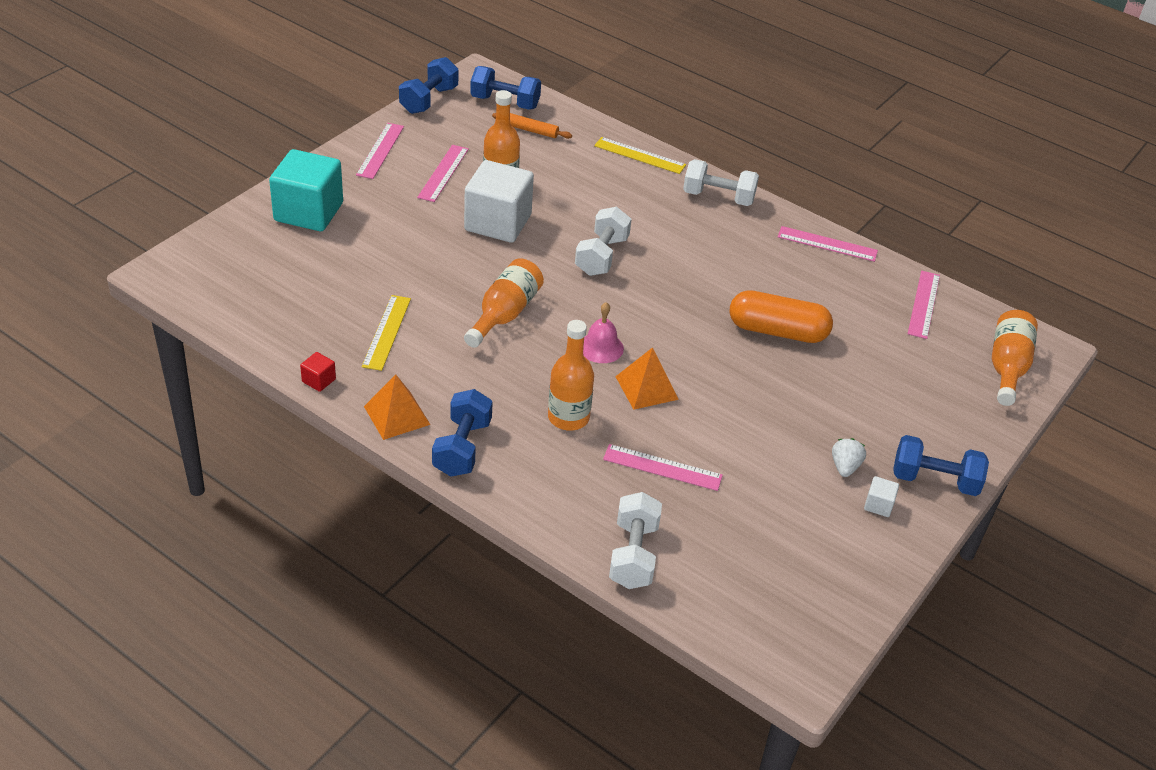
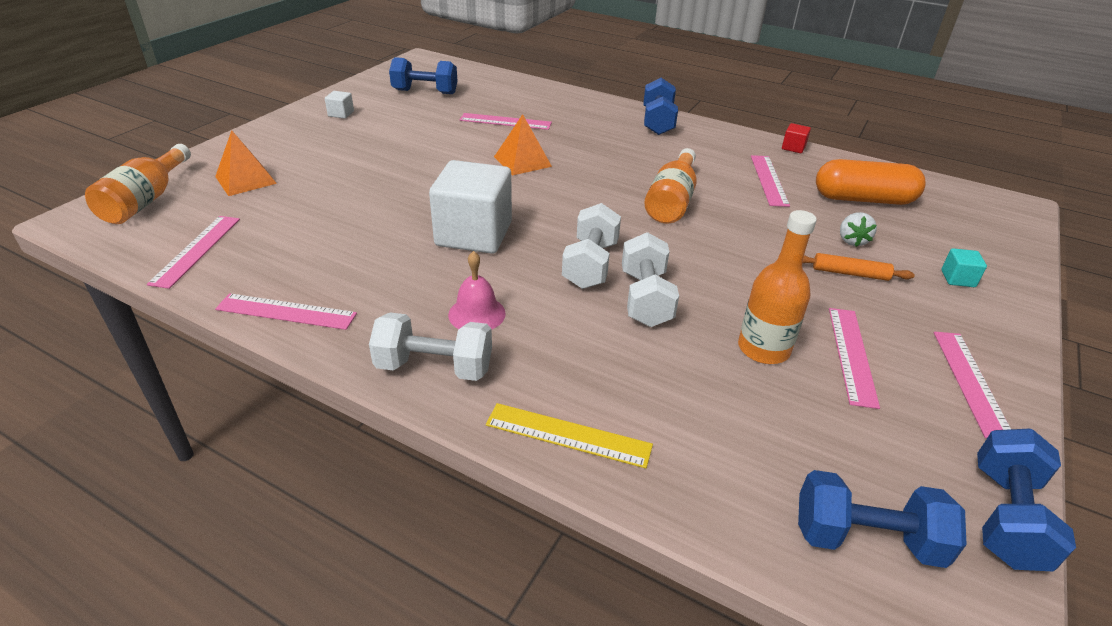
camera: 175 degrees right, 5 degrees down
turquoise cube [269,149,343,231] -> turquoise cube [941,248,987,287], size x0.40
yellow ruler [362,295,411,371] -> pink ruler [751,155,790,207]
orange pyramid [364,374,431,440] -> orange pyramid moved to [215,130,277,196]
white cube [464,160,534,243] -> white cube moved to [429,160,512,254]
orange rolling pin [492,113,572,139] -> orange rolling pin moved to [803,253,915,281]
orange bottle [548,320,594,431] -> none
pink bell [583,302,624,363] -> pink bell moved to [448,251,506,330]
white dumbbell [609,492,662,589] -> white dumbbell moved to [622,232,679,327]
orange capsule [730,290,833,343] -> orange capsule moved to [816,159,926,205]
white strawberry [832,438,866,477] -> white strawberry moved to [840,212,877,247]
blue dumbbell [893,435,989,496] -> blue dumbbell moved to [389,57,457,94]

